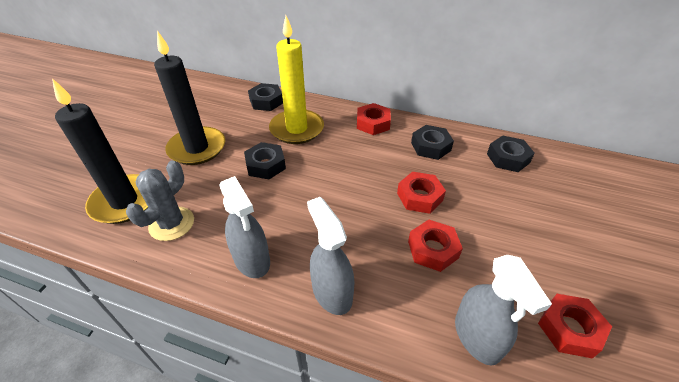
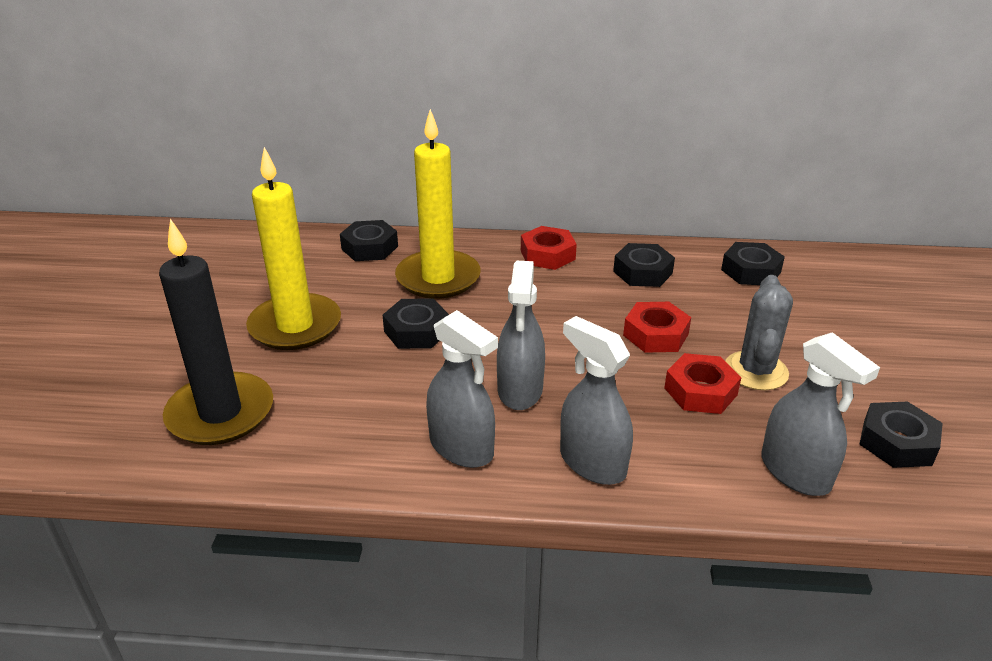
camera: 15 degrees left, 10 degrees down
grey cactus [126,160,194,241] -> grey cactus moved to [725,275,793,390]
black candle [154,31,225,165] -> yellow candle [246,147,341,350]
red nut [538,294,612,359] -> black nut [859,402,943,468]
none -> grey spray bottle [497,261,545,410]

